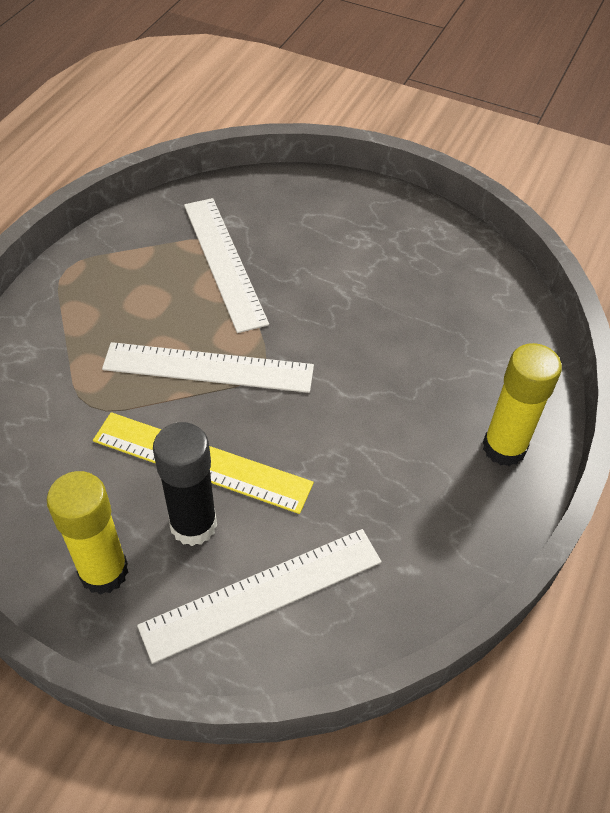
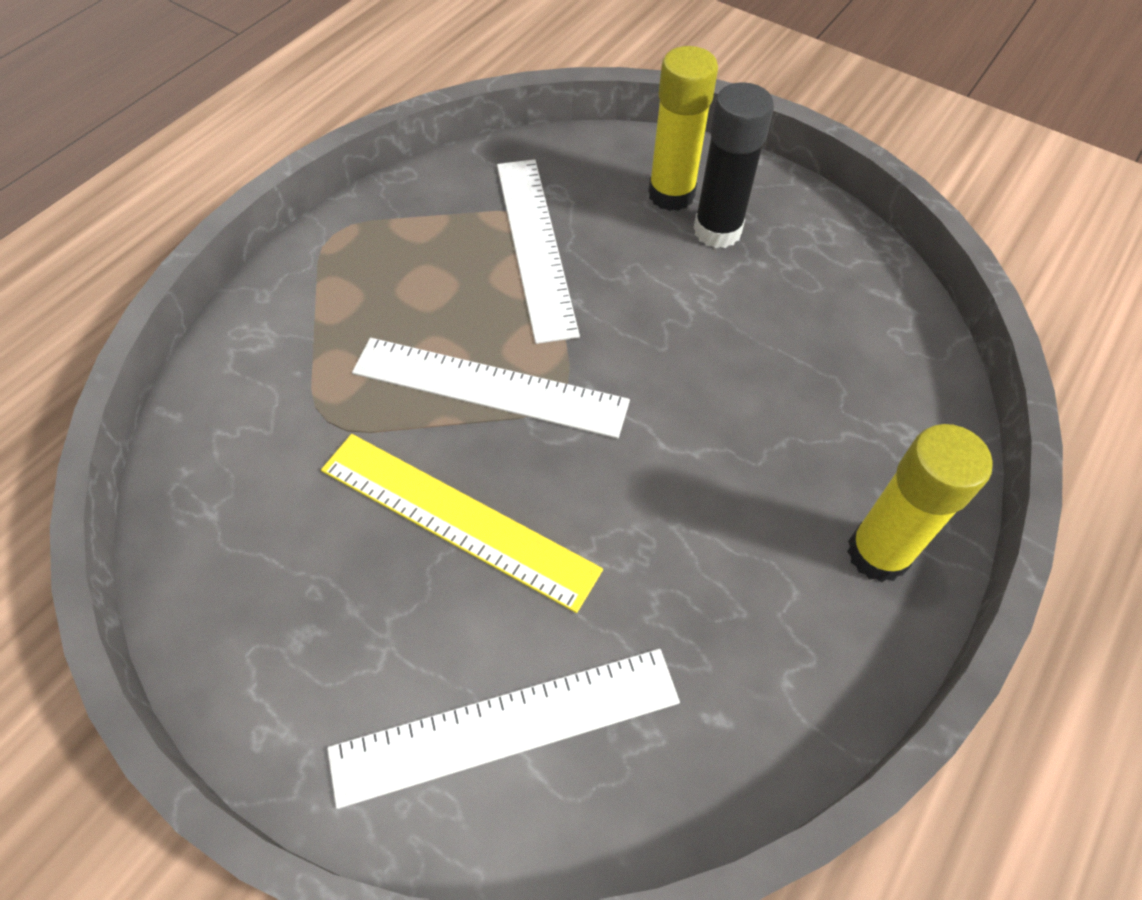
camera: 10 degrees right, 5 degrees up
yellow glue stick [47,471,128,595] -> yellow glue stick moved to [648,46,718,211]
black glue stick [153,422,217,546] -> black glue stick moved to [694,82,774,248]

